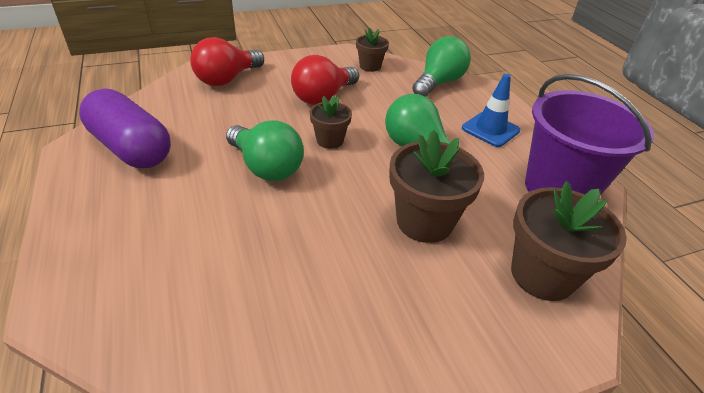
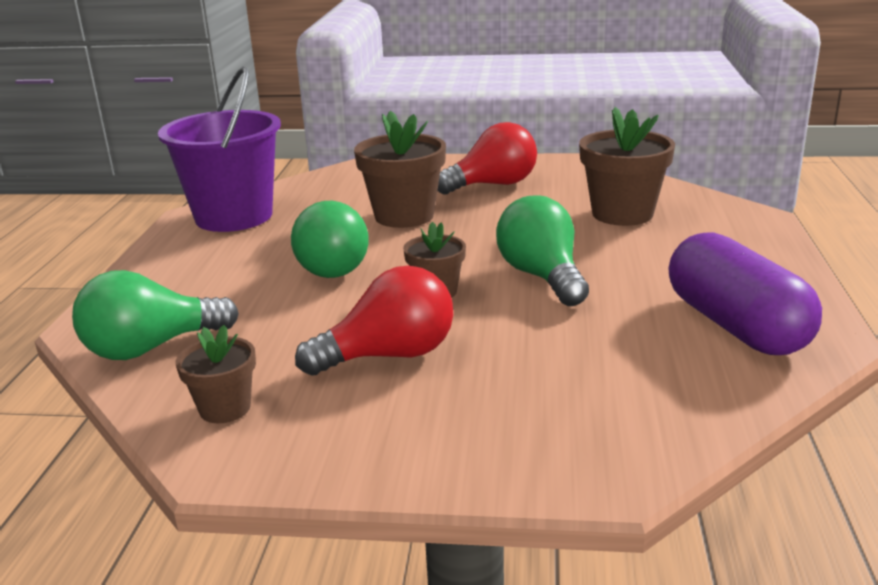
camera: 150 degrees left, 15 degrees down
red light bulb [190,37,264,86] -> red light bulb moved to [437,122,537,195]
blue traffic cone [462,74,520,147] -> none
brown flower pot [511,181,627,301] -> brown flower pot moved to [579,107,675,226]

